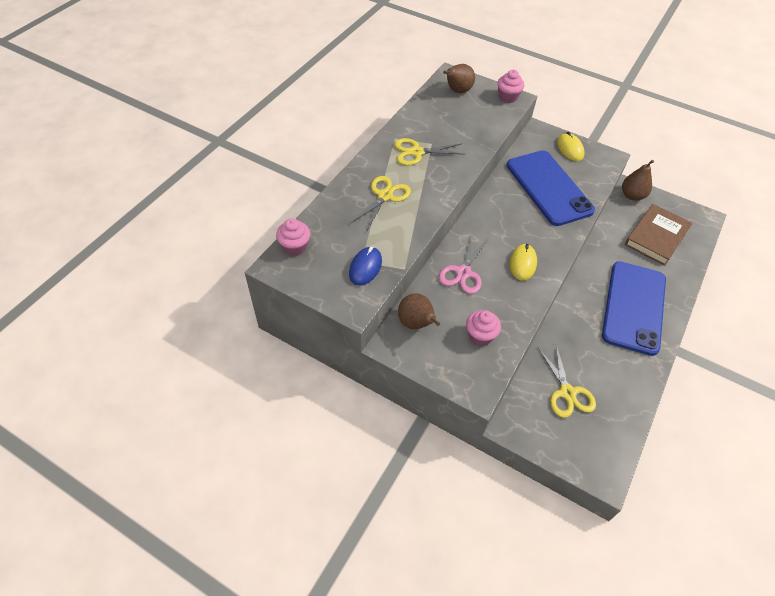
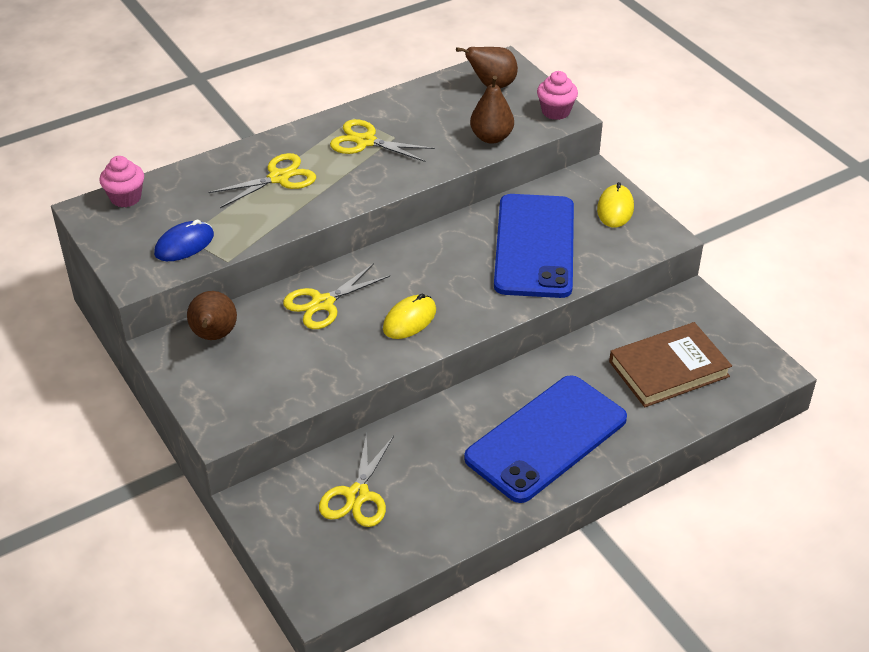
camera: 30 degrees right, 10 degrees down
pink scissors [439,236,488,294] -> yellow scissors [283,263,390,329]
pink cupcake [466,310,501,346] -> none
brown pear [622,160,654,201] -> brown pear moved to [470,76,514,144]

